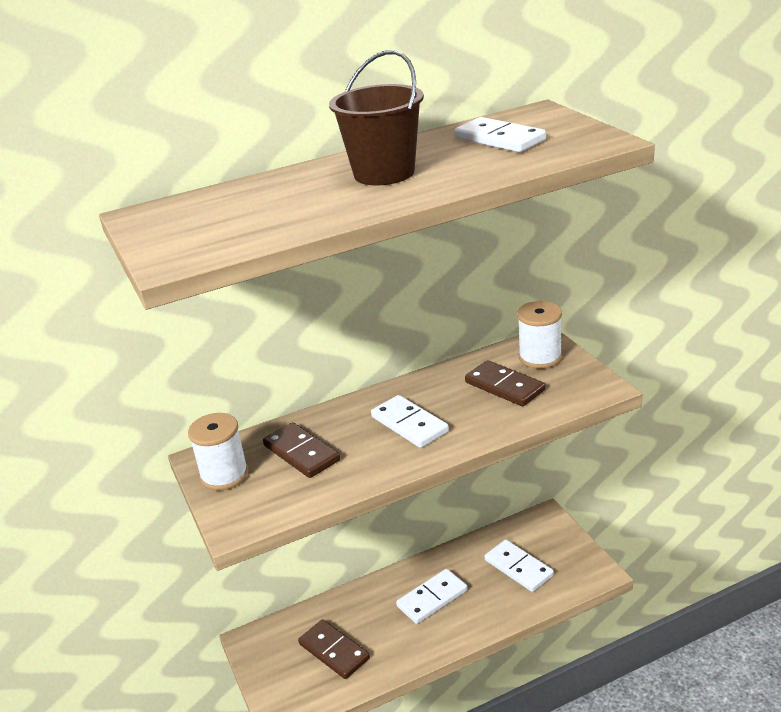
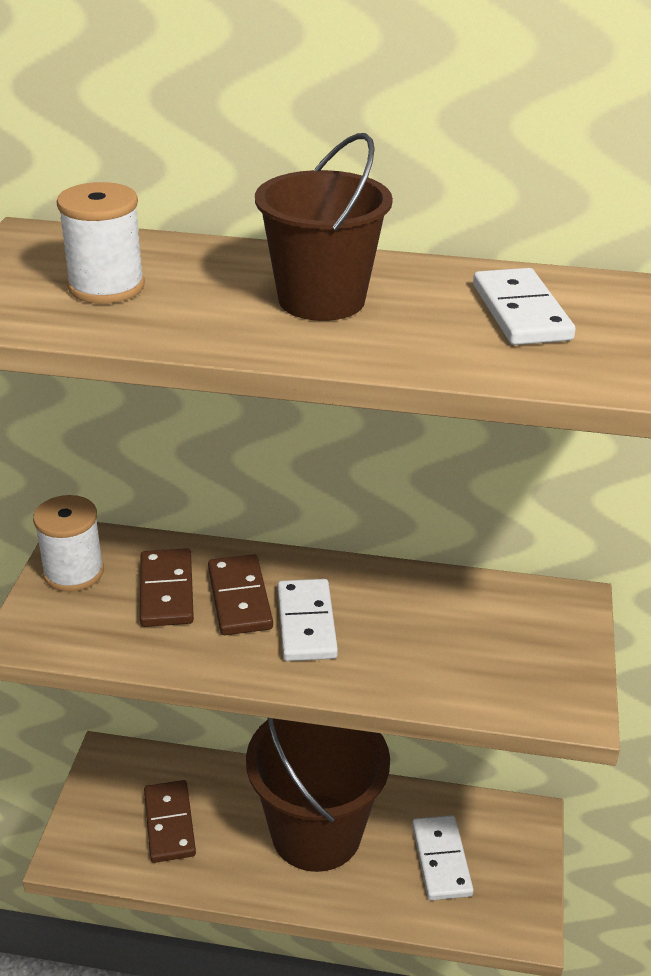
camera: 30 degrees right, 5 degrees up
white domino [396,569,467,624] -> brown bucket [246,718,390,872]
brown domino [465,360,545,406] -> brown domino moved to [208,554,273,635]
white spool [517,301,562,369] -> white spool moved to [56,182,145,304]

